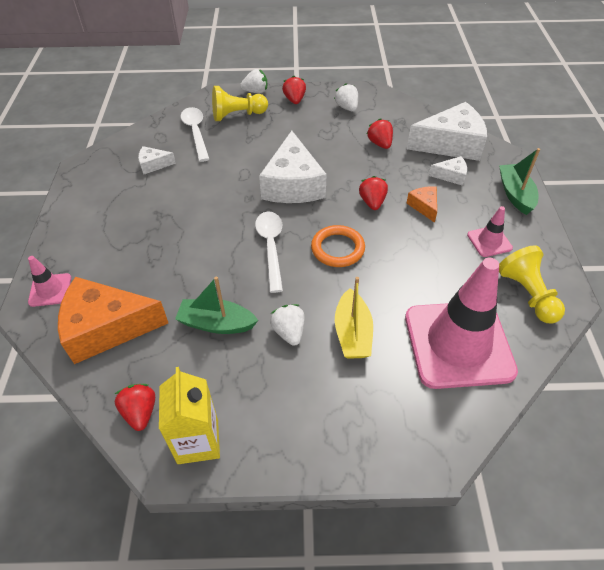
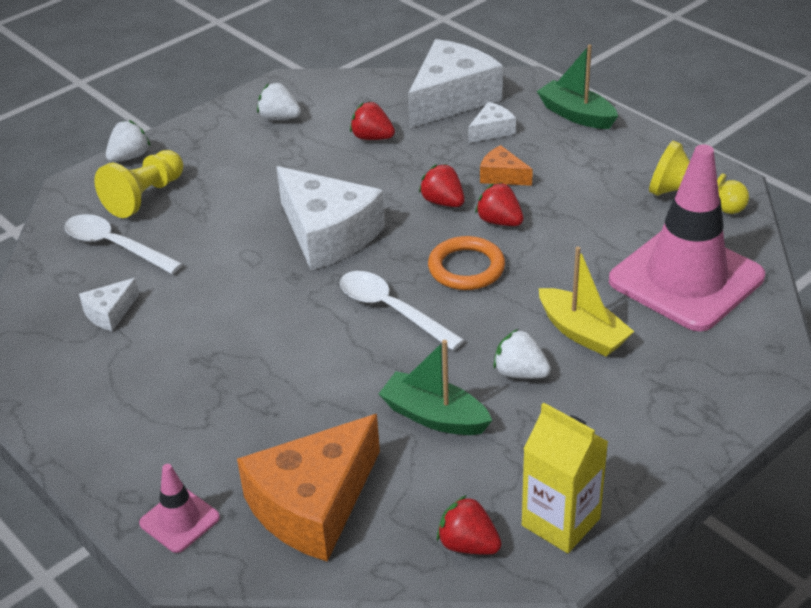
camera: 40 degrees left, 10 degrees down
green boat [175,276,258,334] -> green boat turned 60 degrees clockwise [379,340,492,435]
red strawberry [282,76,306,104] -> red strawberry moved to [475,183,524,226]
pink traffic cone [467,206,513,257] -> none

